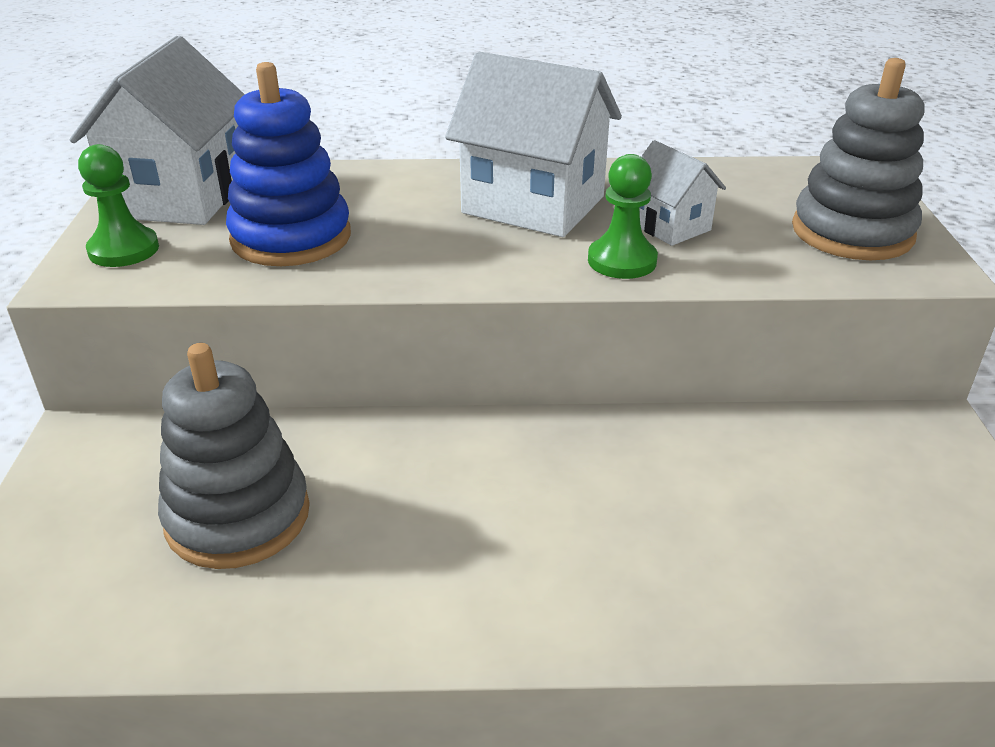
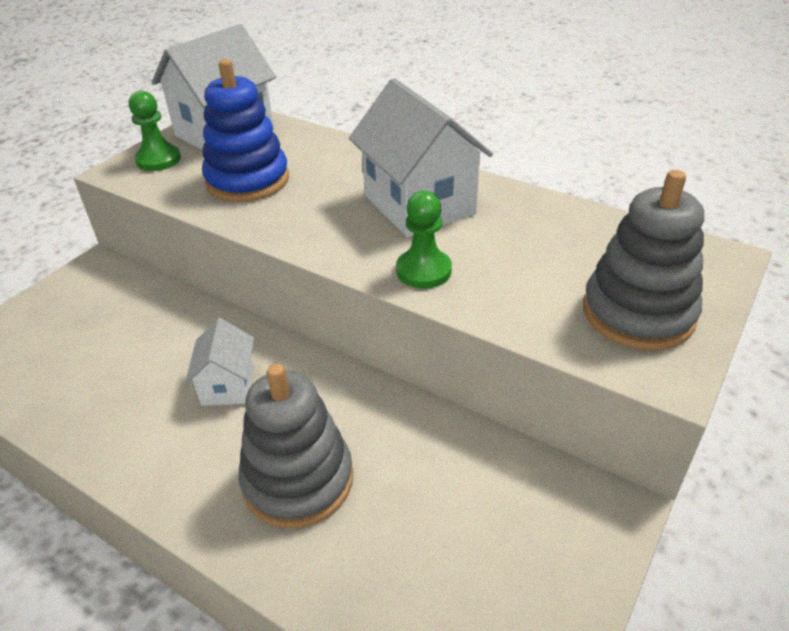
camera: 35 degrees right, 5 degrees up
grey stacking toy [158,343,310,569] -> grey stacking toy moved to [238,363,353,528]
white house [639,140,726,246] -> white house moved to [185,318,254,406]

